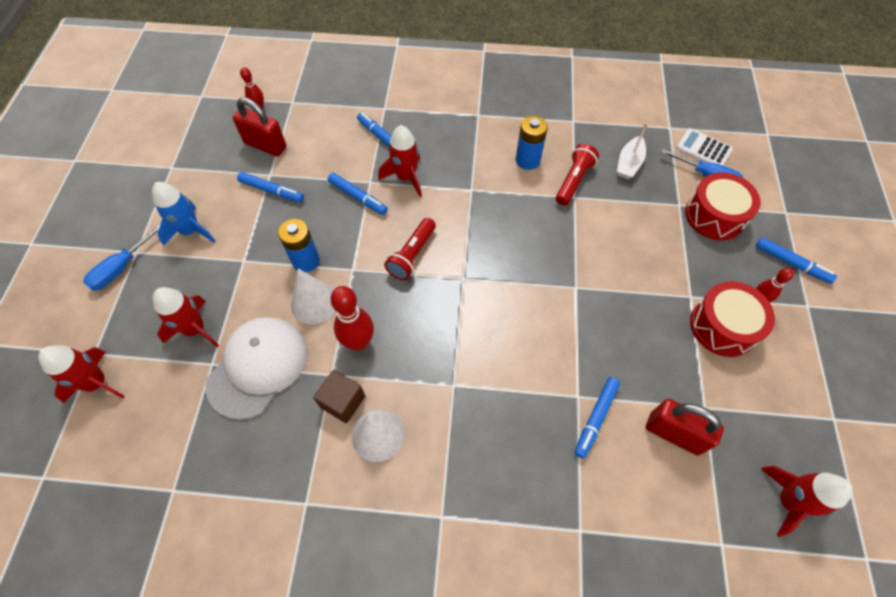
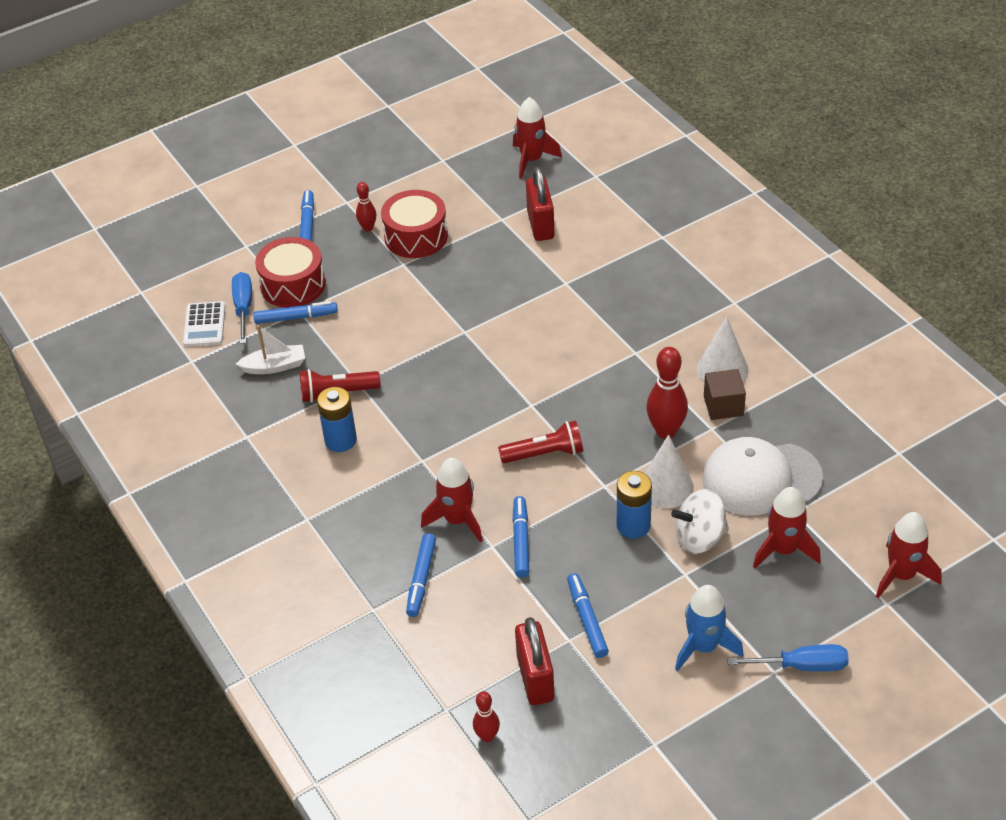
camera: 125 degrees left, 15 degrees down
blue marker [575,377,620,459] -> blue marker moved to [253,301,338,324]
none -> white spinning top [671,489,729,554]

